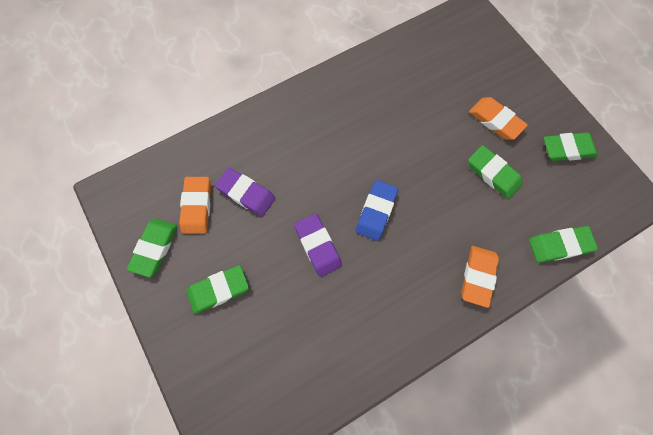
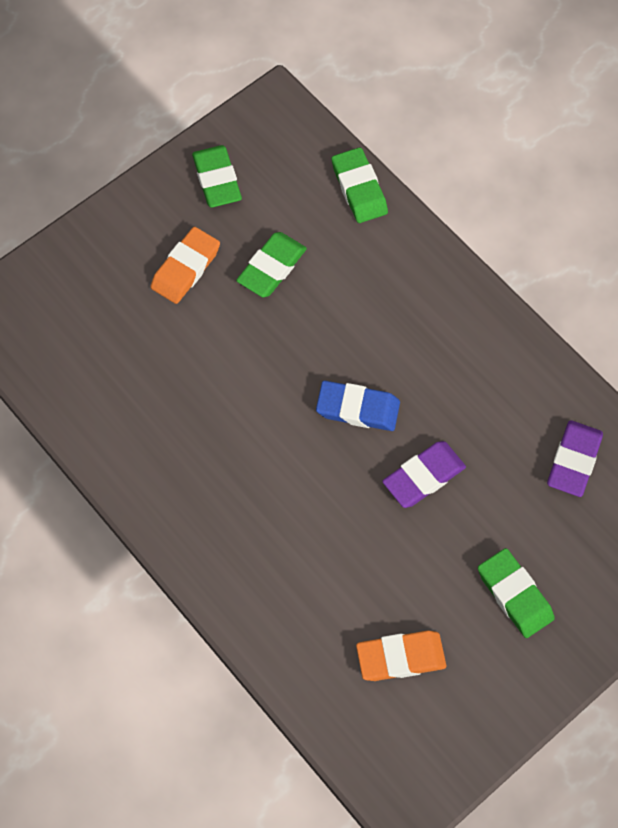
camera: 100 degrees left, 5 degrees down
green eraser [127,219,177,277] -> none
purple eraser [215,168,275,216] -> purple eraser moved to [547,420,603,497]
orange eraser [461,246,499,308] -> none

